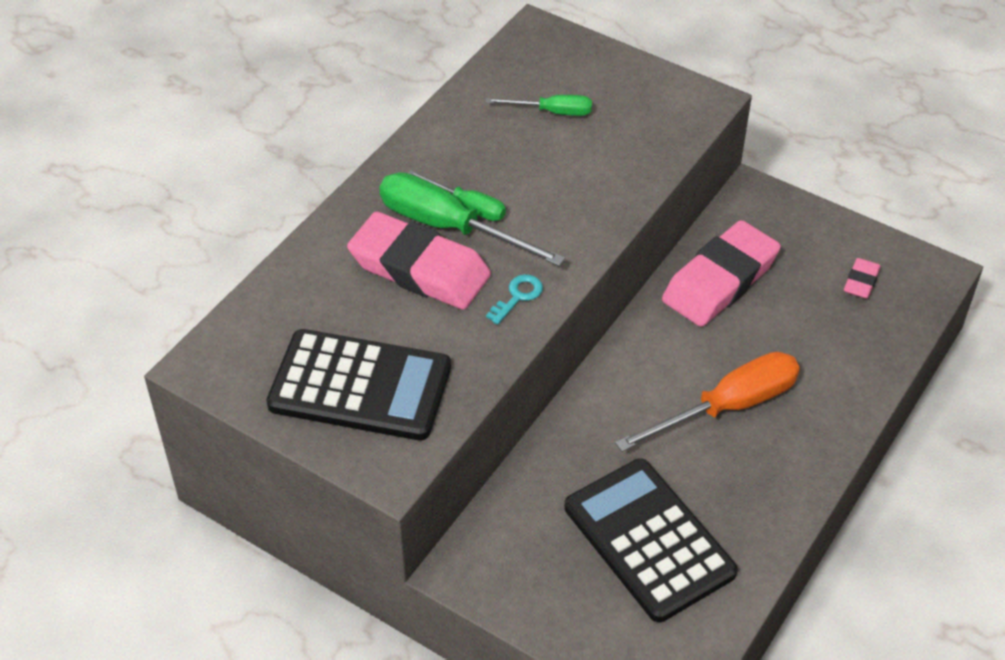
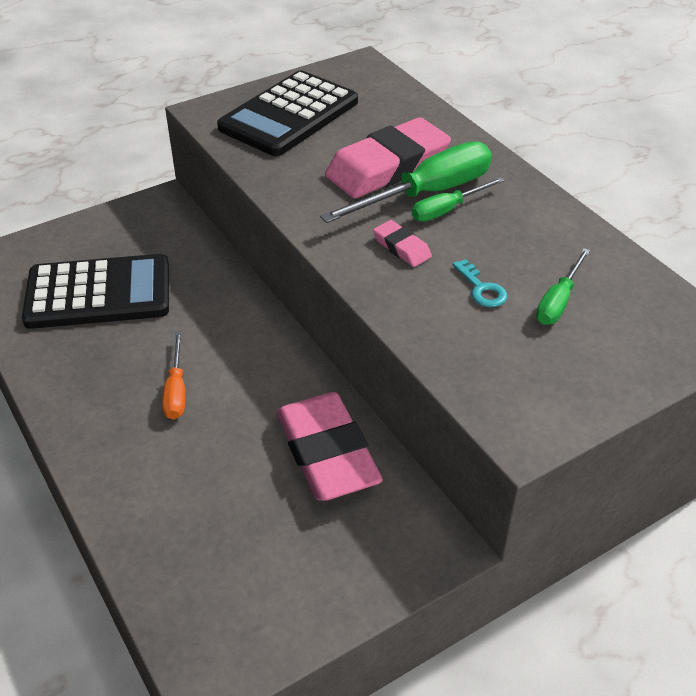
camera: 115 degrees right, 5 degrees down
turquoise key [486,274,543,325] -> turquoise key moved to [452,259,507,307]
orange screwdriver [615,352,800,452] -> orange screwdriver [162,332,185,420], size x0.55
pink eraser [844,258,881,299] -> pink eraser moved to [373,220,432,267]

